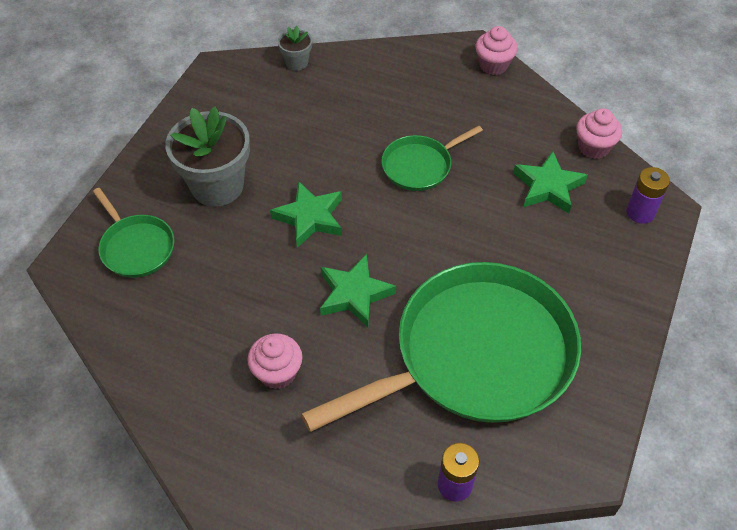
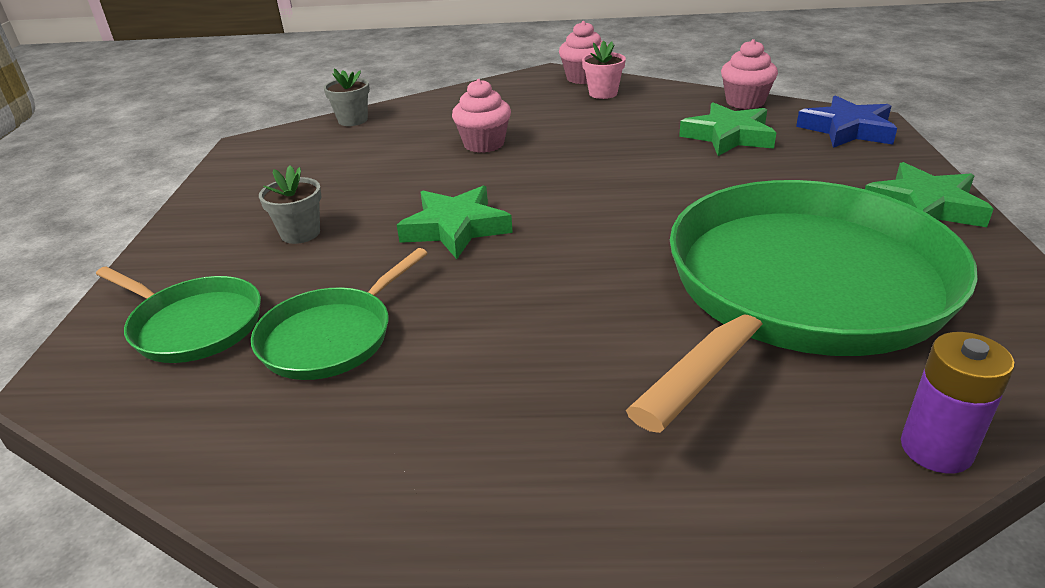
camera: 20 degrees left, 20 degrees down
grey flower pot [165,106,250,206] -> grey flower pot [259,165,322,244], size x0.48
pink cupcake [248,333,302,389] -> pink cupcake moved to [452,79,511,153]
green star [320,254,396,328] -> green star moved to [865,162,994,227]
green pan [381,126,483,191] -> green pan moved to [251,248,427,380]
purple battery [626,167,670,224] -> blue star [796,95,897,148]
none -> pink flower pot [582,41,626,99]

